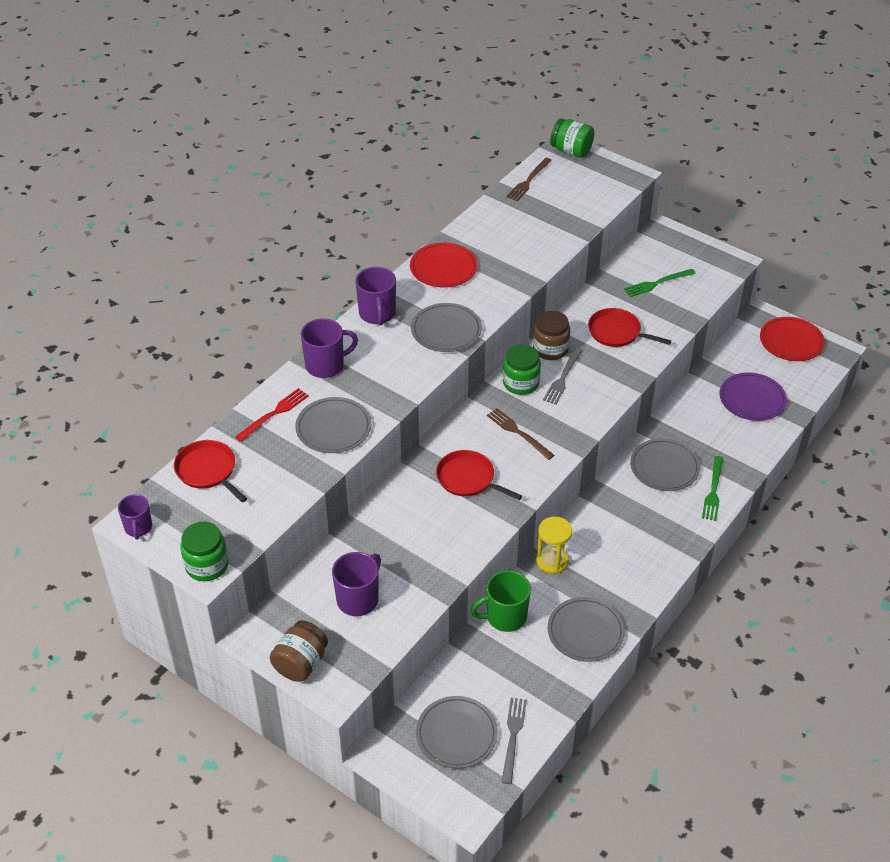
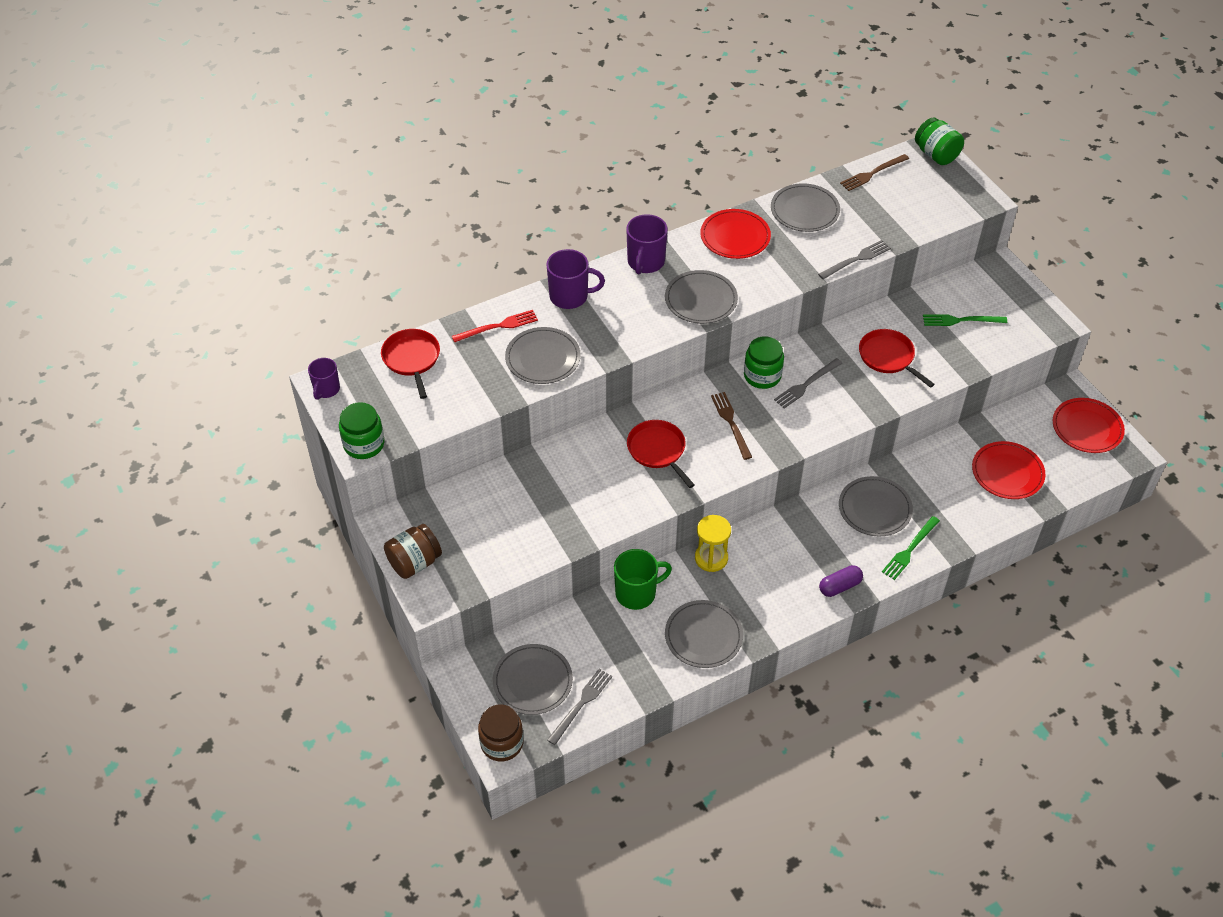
camera: 25 degrees right, 5 degrees up
purple mug [332,552,381,616] -> none
green mug [471,570,531,632] -> green mug turned 150 degrees clockwise [614,549,672,610]
brown jar [533,311,570,360] -> brown jar moved to [478,704,523,762]
purple plate [719,373,787,421] -> red plate [972,441,1045,499]
none -> grey plate [771,183,840,232]
none -> grey fork [818,240,891,279]
none -> purple capsule [819,565,863,597]

